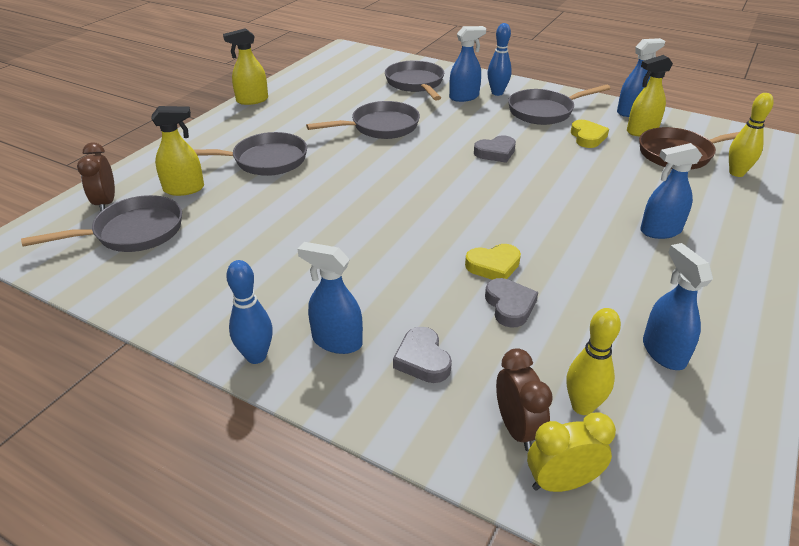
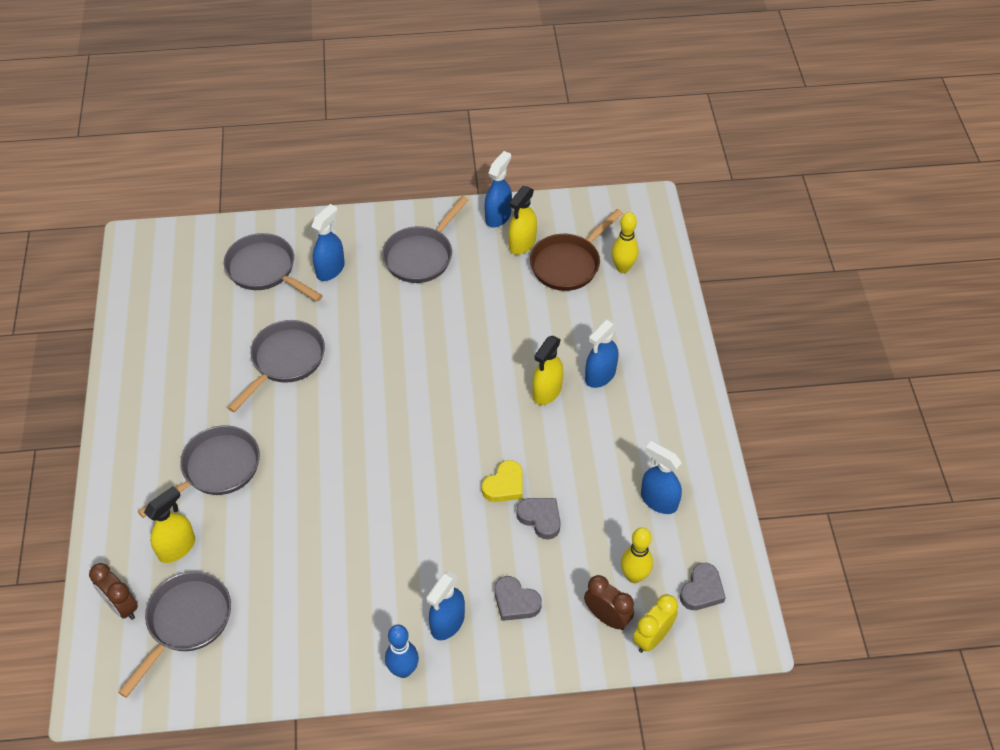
camera: 35 degrees left, 15 degrees up
yellow spray bottle [223,28,268,105] -> yellow spray bottle moved to [532,336,563,405]
blue spray bottle [298,242,363,354] -> blue spray bottle turned 45 degrees counterclockwise [426,571,465,640]
grey heart [474,135,516,163] -> grey heart moved to [680,563,726,610]
blue bowling pin [488,23,512,96] -> none
yellow heart [571,120,609,148] -> none

